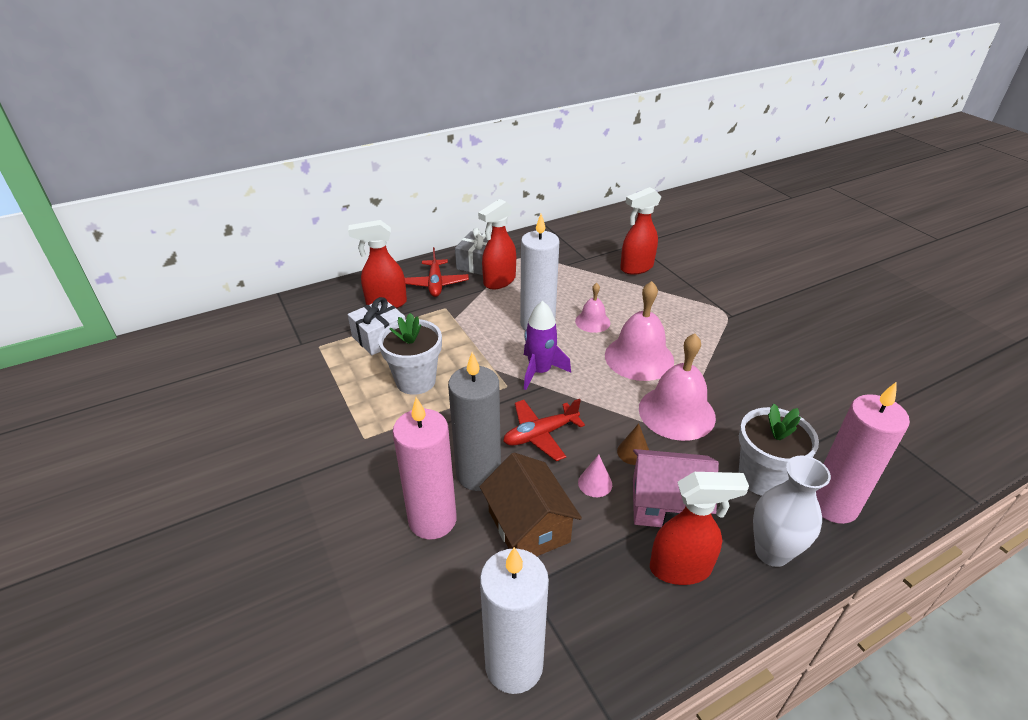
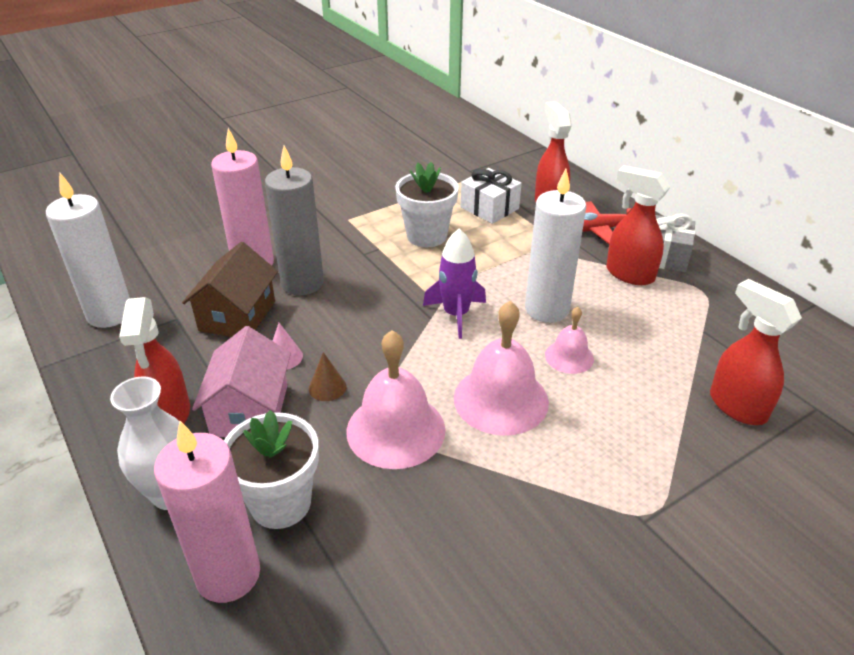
camera: 85 degrees right, 0 degrees up
brown house [480,453,582,556] -> brown house turned 45 degrees counterclockwise [182,242,278,337]
red plane [503,399,585,461] -> none

